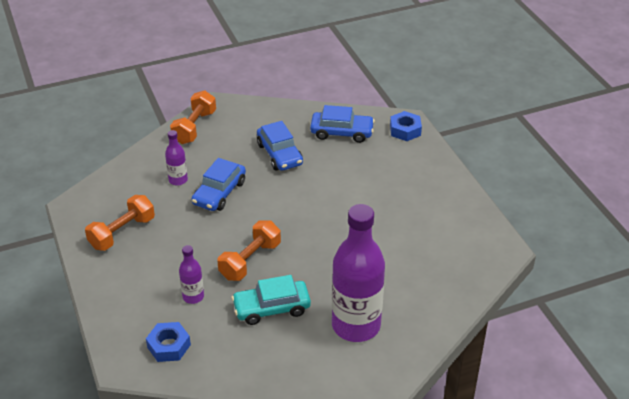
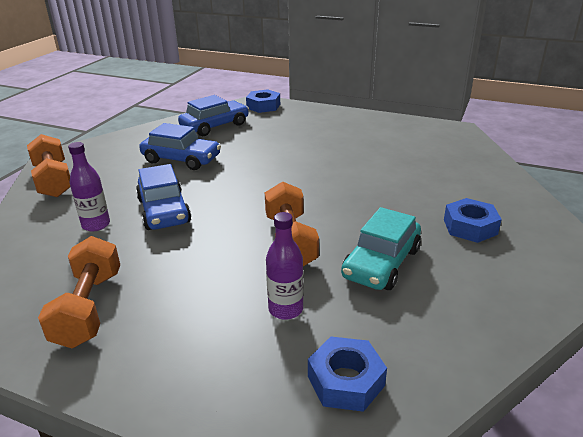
camera: 45 degrees left, 10 degrees down
purple bottle [332,204,385,342] -> blue nut [444,198,502,243]

